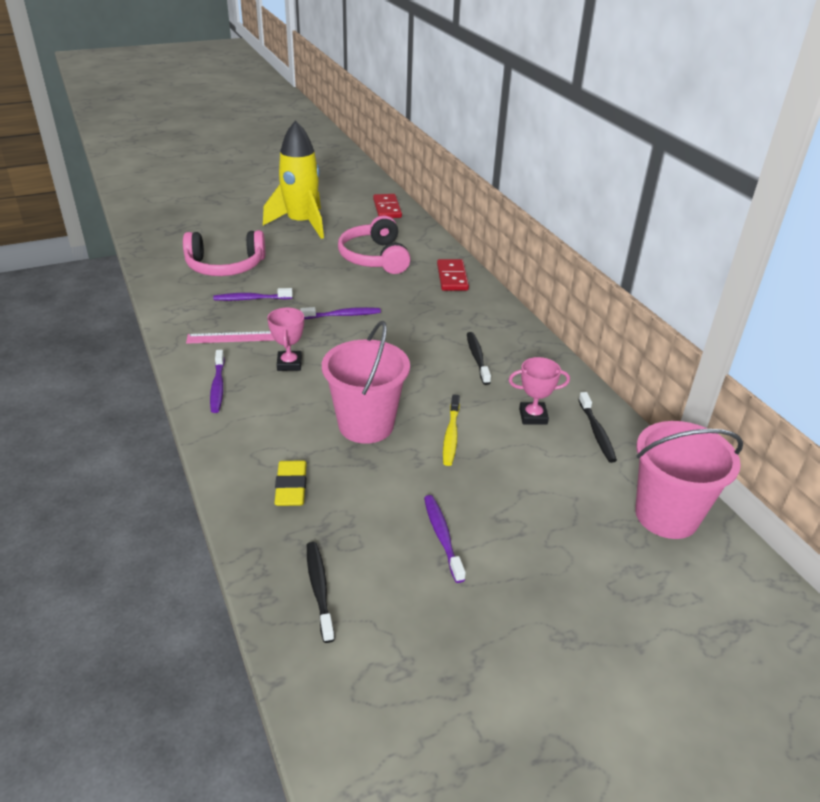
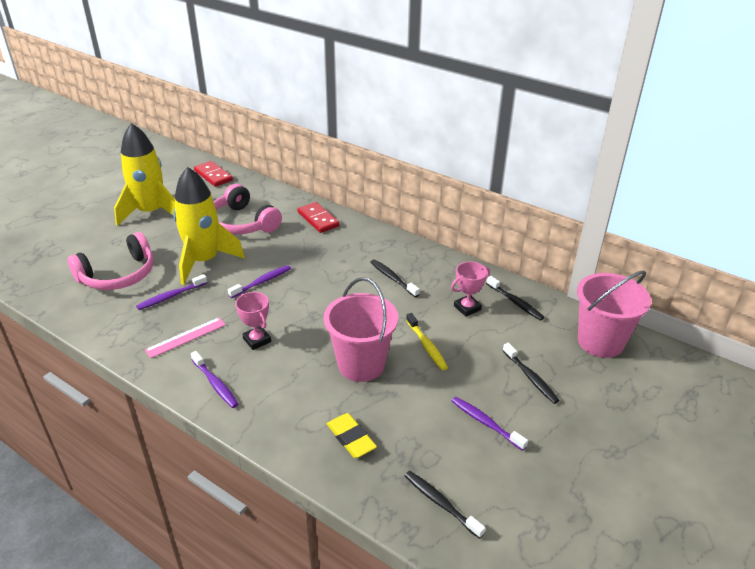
camera: 30 degrees left, 0 degrees up
none -> yellow rocket [173,167,245,285]
none -> black toothbrush [503,343,560,404]

